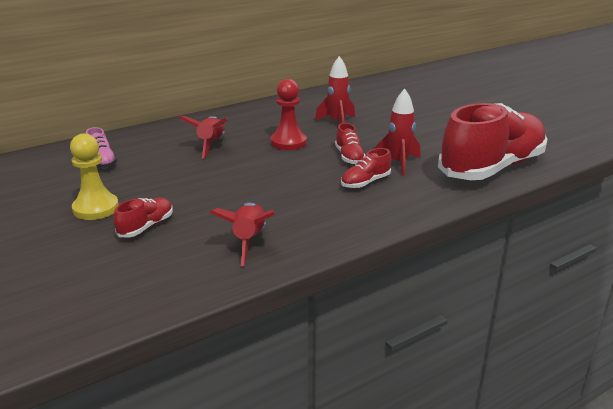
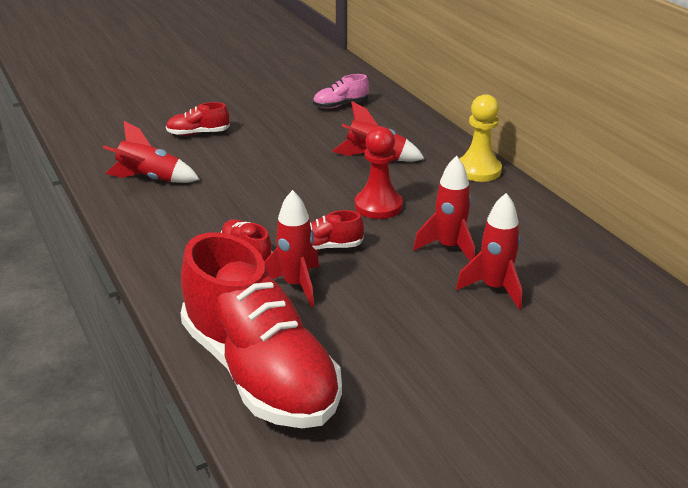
camera: 95 degrees right, 5 degrees up
yellow pawn [70,133,119,220] -> yellow pawn moved to [459,94,502,182]
red shoe [114,198,173,238] -> red shoe turned 135 degrees clockwise [166,102,230,136]
none -> red rocket [456,193,522,309]

